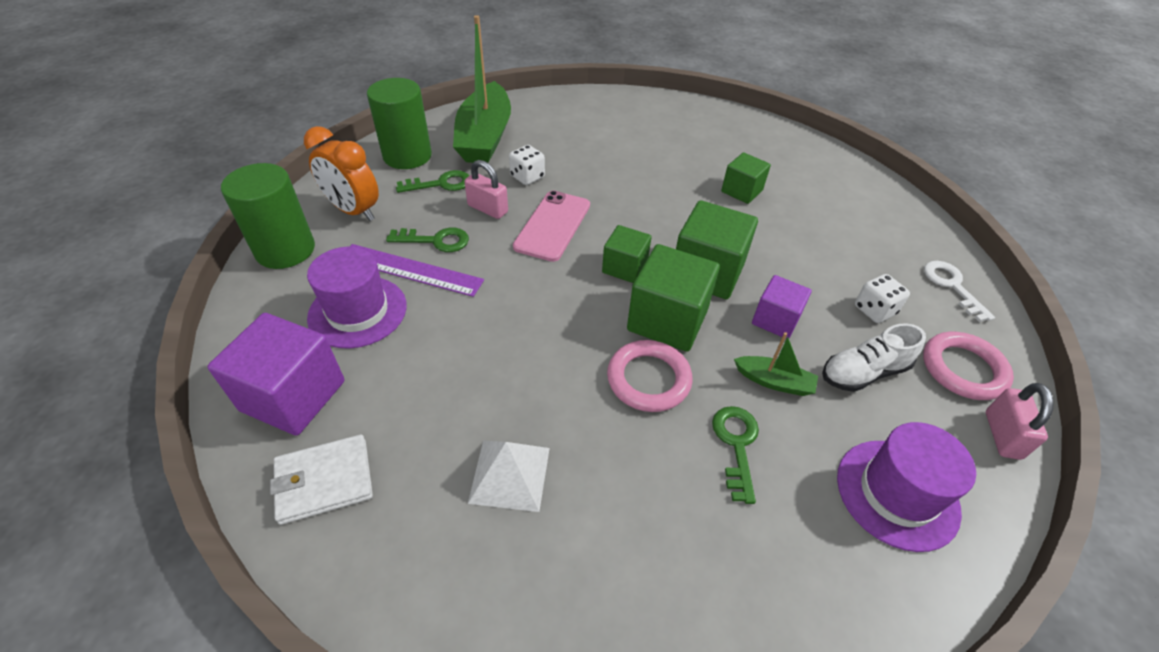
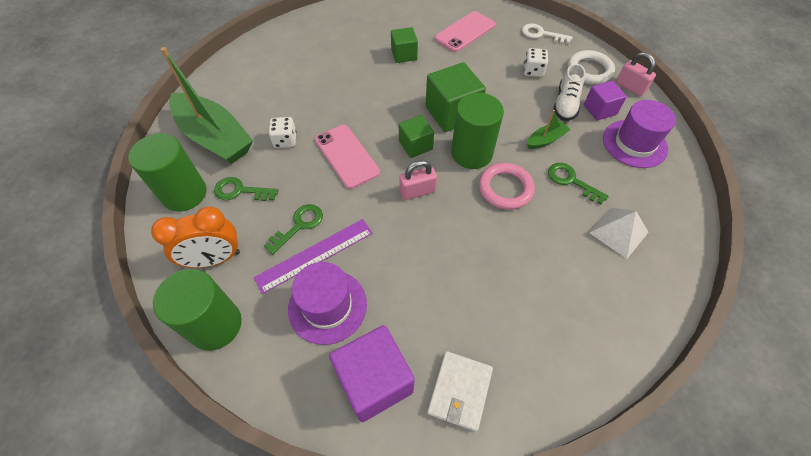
camera: 50 degrees left, 10 degrees up
green key [396,170,469,193] -> green key turned 105 degrees counterclockwise [214,177,278,201]
pink padlock [464,160,508,219] -> pink padlock moved to [399,160,437,200]
white pyramid [468,441,550,512] -> white pyramid moved to [589,208,649,259]
green cube [627,244,720,352] -> green cylinder [451,93,504,169]
purple cube [752,275,812,339] -> purple cube moved to [584,81,627,121]
pink ring [923,332,1014,400] -> white ring [568,50,615,84]
none -> pink phone [435,11,496,52]

